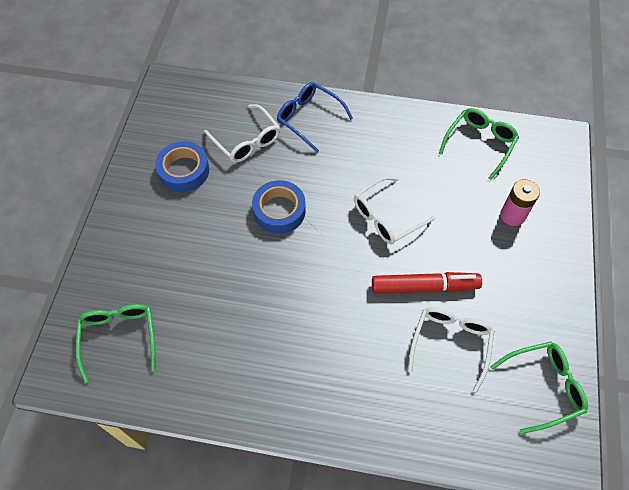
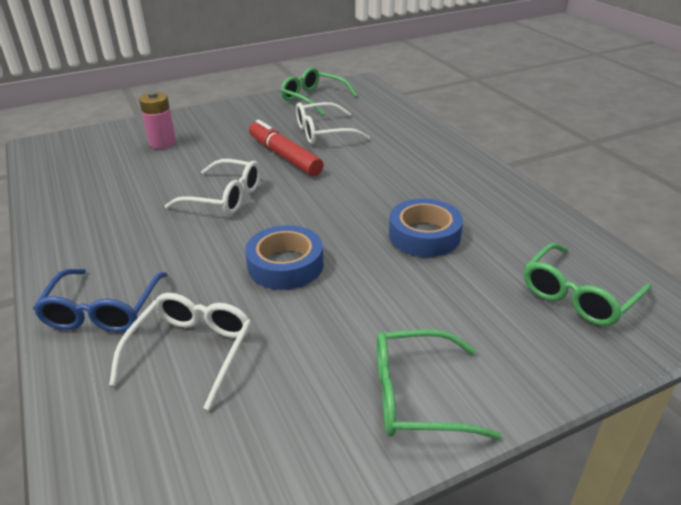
camera: 125 degrees left, 25 degrees down
blue tape [155,141,209,192] -> blue tape moved to [389,199,463,257]
green glasses [439,108,519,180] -> green glasses moved to [377,329,502,440]

